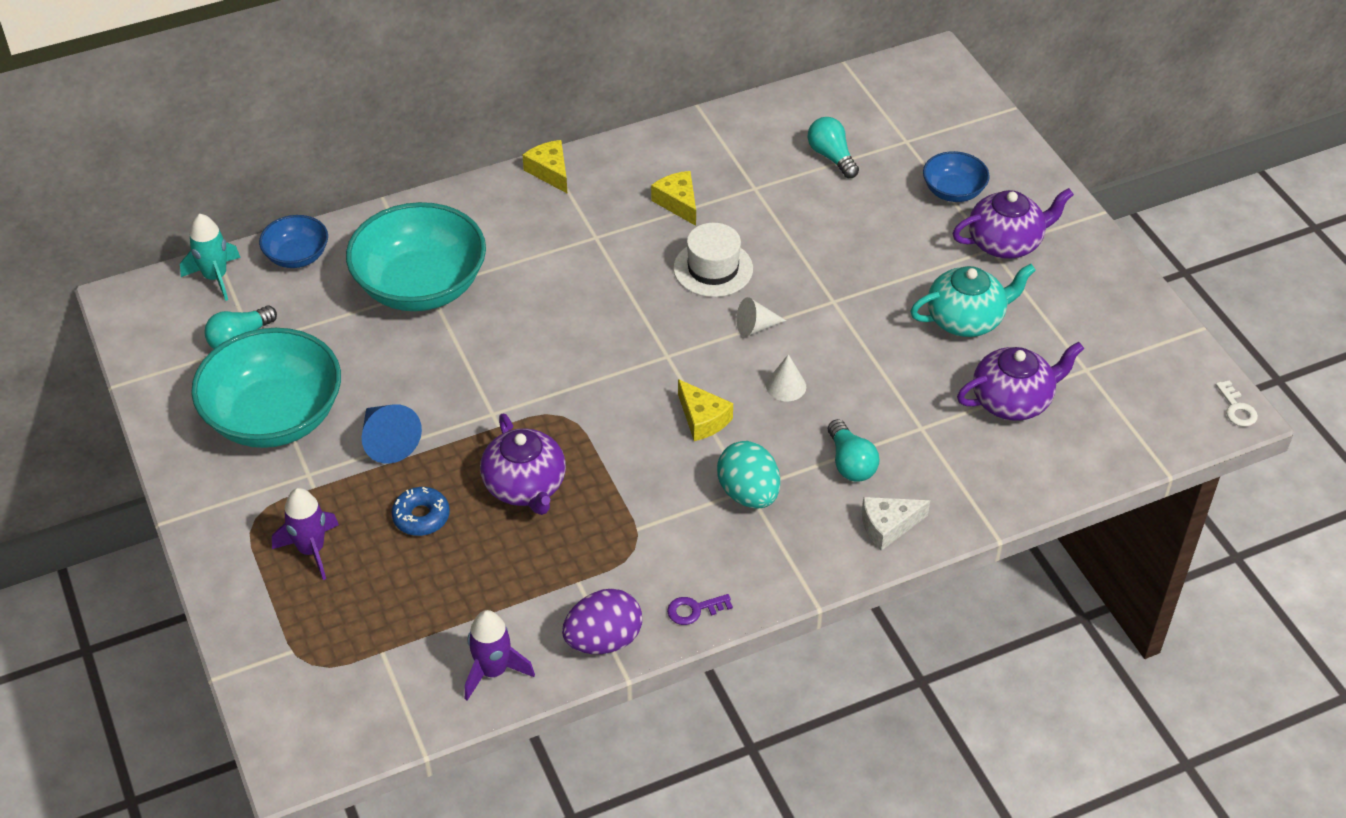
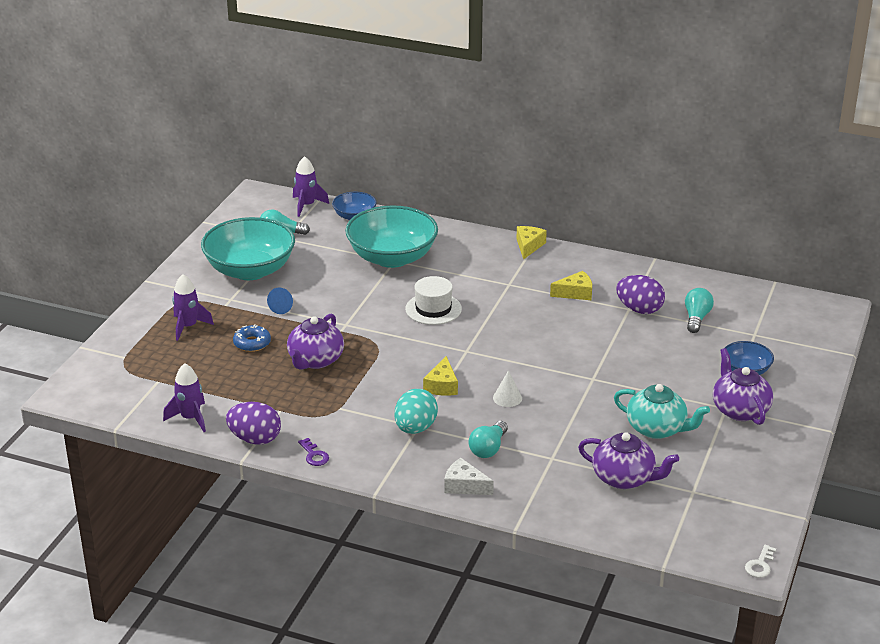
camera: 45 degrees right, 15 degrees down
turquoise rocket [180,214,241,301] -> purple rocket [293,156,329,217]
blue cone [362,404,422,464] -> blue cone [267,287,293,314], size x0.66
yellow cheese [651,171,696,226] -> yellow cheese turned 60 degrees clockwise [550,271,592,300]
purple key [667,594,733,625] -> purple key turned 150 degrees counterclockwise [298,438,329,466]
white hat [673,223,753,297] -> white hat moved to [405,276,462,325]
white cone [737,297,786,337] -> none
purple teapot [952,188,1074,259] -> purple teapot turned 135 degrees counterclockwise [713,348,773,425]
none -> purple egg [616,275,665,314]

